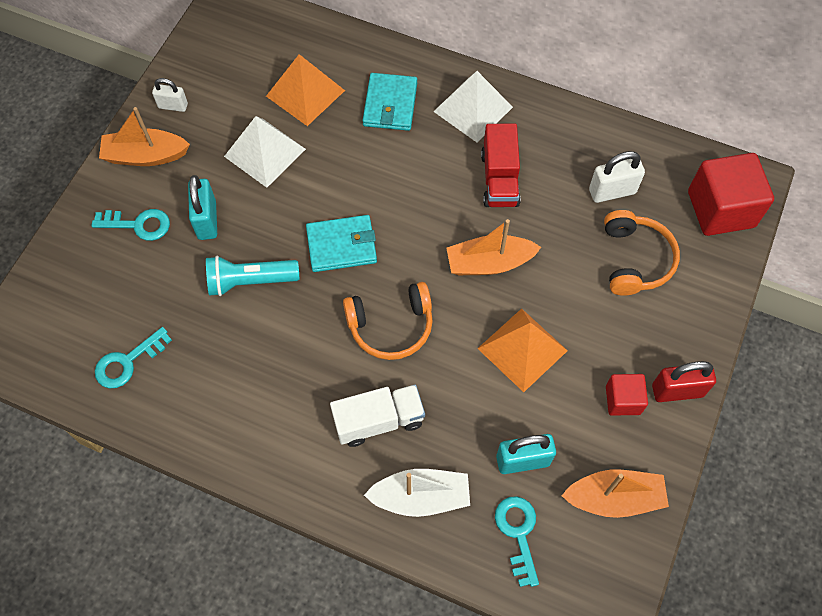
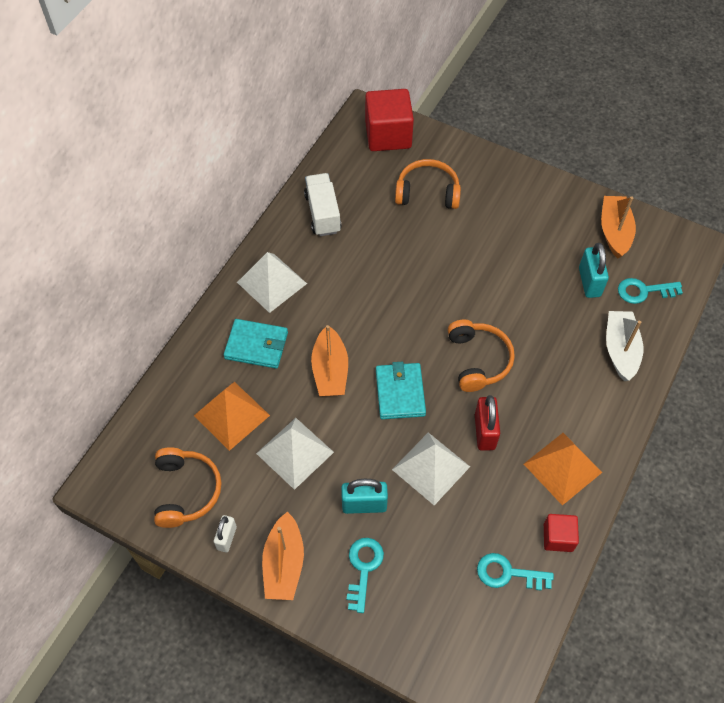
camera: 85 degrees left, 5 degrees down
turquoise key [95,327,172,388] -> turquoise key turned 135 degrees clockwise [477,553,554,590]
turquoise flashlight [206,256,299,296] -> white pyramid [392,433,470,505]
white truck [330,385,425,447] -> white truck moved to [304,173,342,236]
orange boat [446,219,541,275] -> orange boat moved to [311,325,348,396]
orange pyramid [477,309,568,392] -> orange pyramid moved to [524,433,602,505]
red truck [481,124,521,207] -> none
white padlock [589,151,645,203] -> none
red cube [606,374,648,416] -> red cube moved to [544,514,579,552]
red padlock [652,361,716,402] -> red padlock moved to [475,395,500,451]
none -> orange headphones [154,447,221,528]

